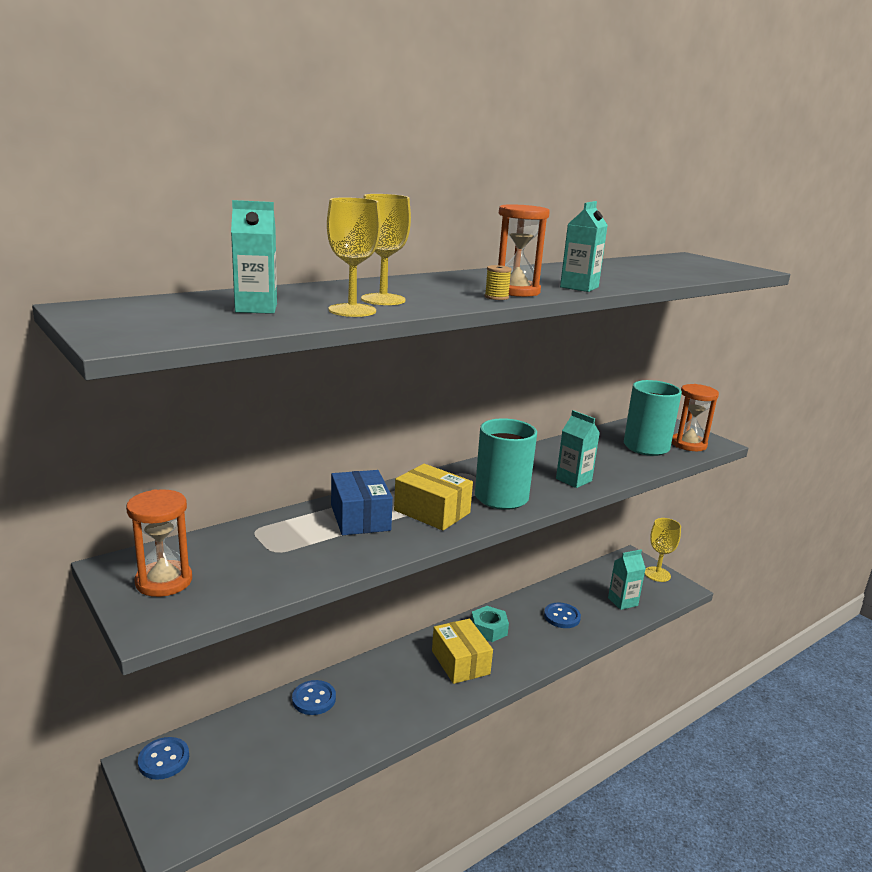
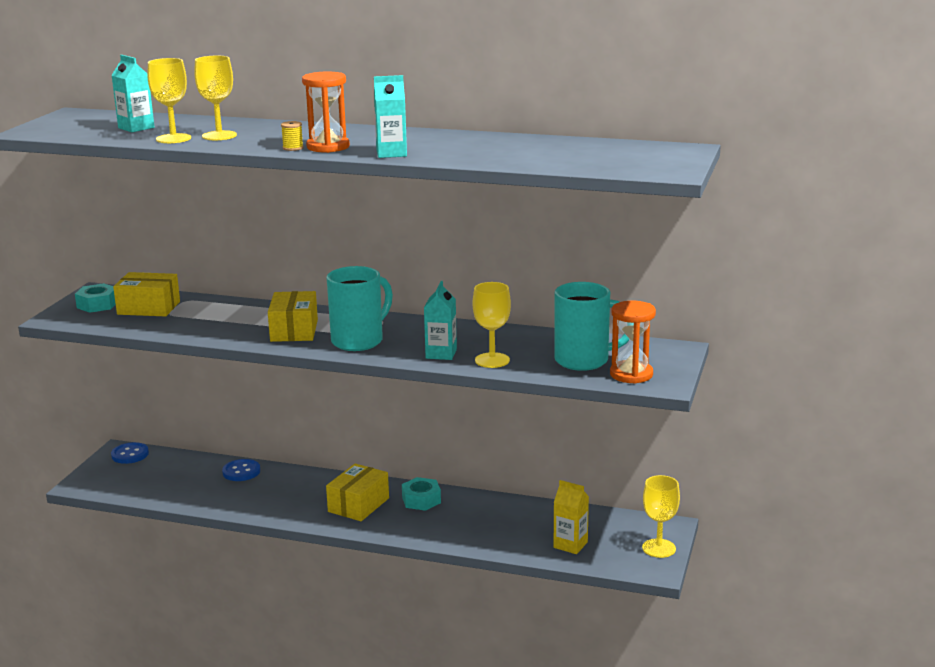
camera: 55 degrees right, 0 degrees up
orange hourglass [126,489,192,597] -> turquoise nut [75,283,116,313]
blue box [331,470,393,535] -> none
blue button [544,602,581,628] -> none
turquoise carton [608,549,646,610] -> yellow carton [554,480,589,554]
none -> yellow box [113,272,180,316]
none -> yellow goblet [473,282,511,368]

